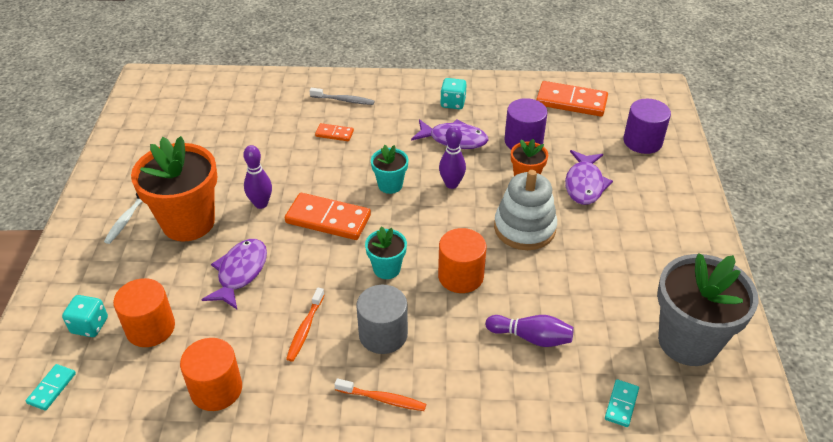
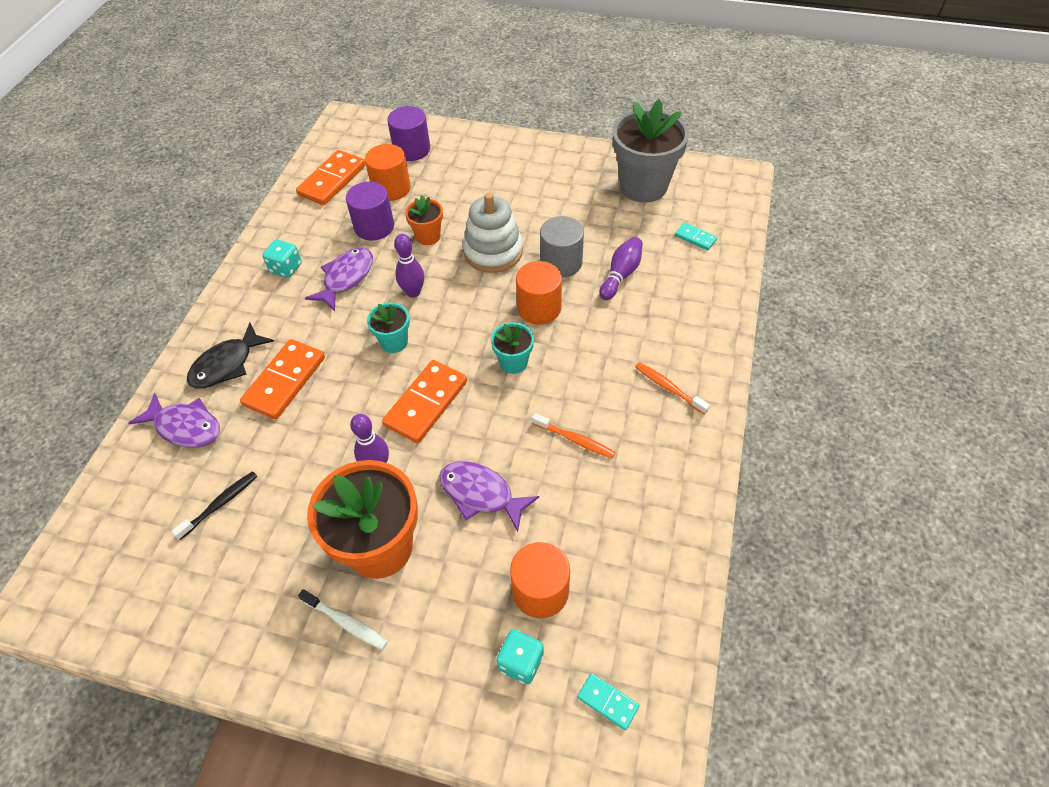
camera: 75 degrees left, 10 degrees up
orange cylinder [180,338,242,411] -> orange cylinder moved to [365,144,411,201]
grey toothbrush [309,88,375,105] -> black fish [187,322,274,388]
orange domino [315,123,354,141] -> orange domino [240,339,325,419], size x1.98
orange toothbrush [334,379,426,411] -> orange toothbrush turned 75 degrees counterclockwise [635,362,710,414]
grey cylinder [356,285,408,354] -> grey cylinder moved to [540,216,584,278]
purple fish [565,150,613,205] -> purple fish moved to [129,393,220,448]
none -> black toothbrush [171,471,257,540]

